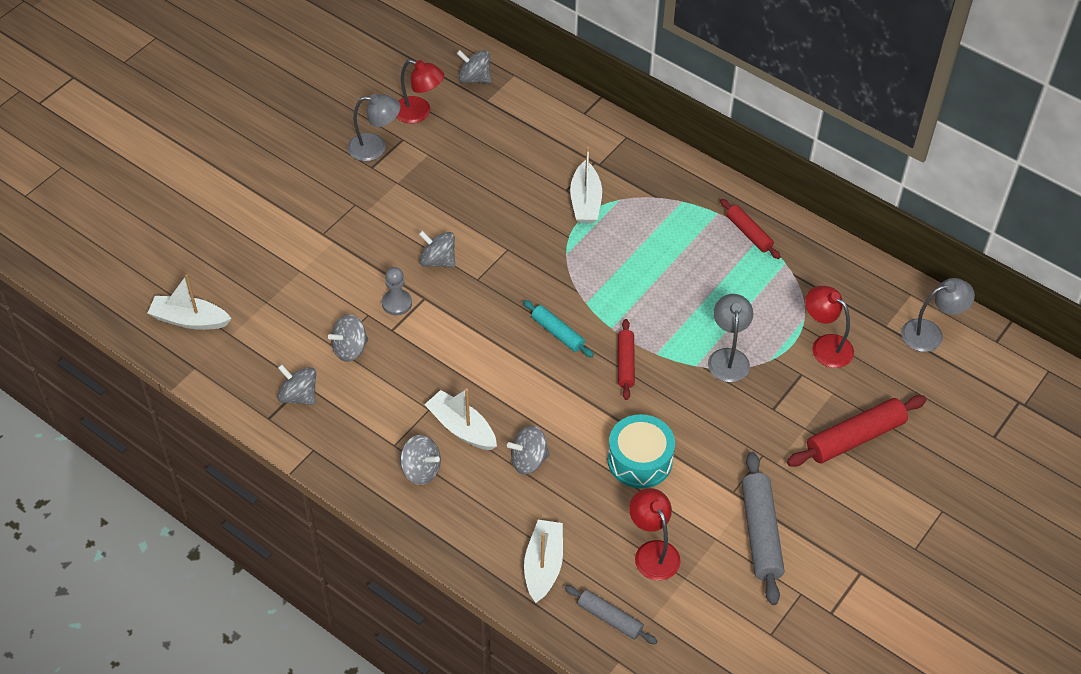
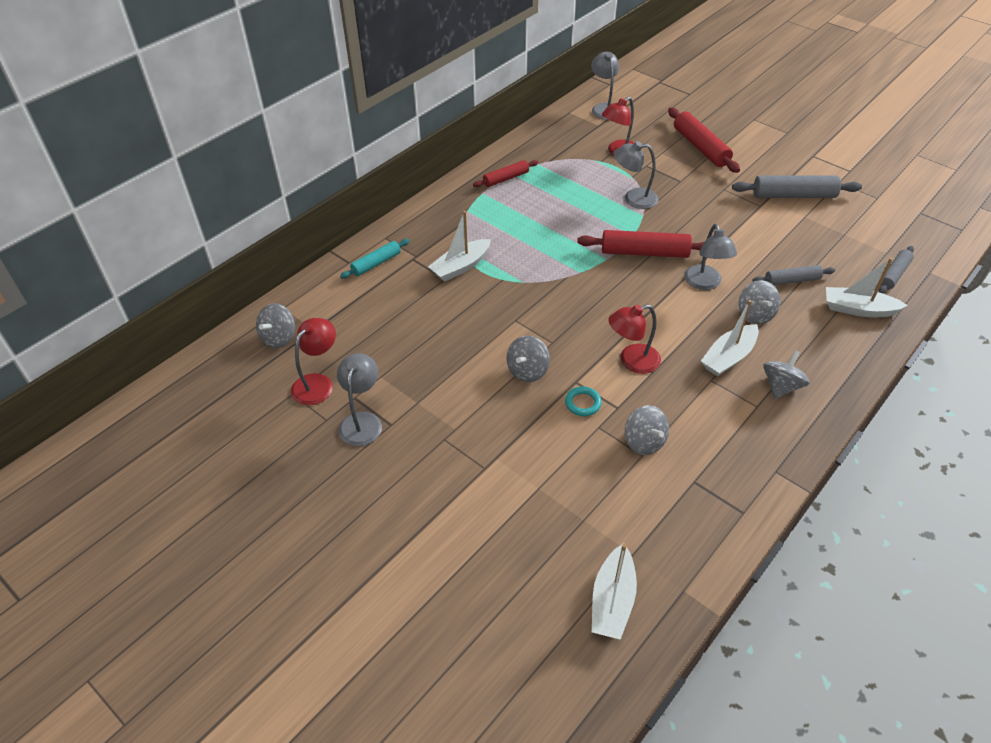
camera: 85 degrees left, 5 degrees down
grey spinning top [278,364,316,405] -> none
grey pawn [382,267,412,315] -> turquoise ring [565,387,602,416]
turquoise rolling pin [523,300,594,358] -> turquoise rolling pin moved to [340,239,410,279]
white boat [570,147,602,223] -> white boat turned 135 degrees clockwise [428,211,491,282]
turquoise drum [608,414,675,489] -> none
red rolling pin [618,319,635,400] -> red rolling pin [577,230,704,258], size x1.65
red lamp [629,488,681,581] -> red lamp moved to [609,304,661,374]
none -> grey lamp [684,224,737,290]
none -> grey rolling pin [752,265,835,285]

